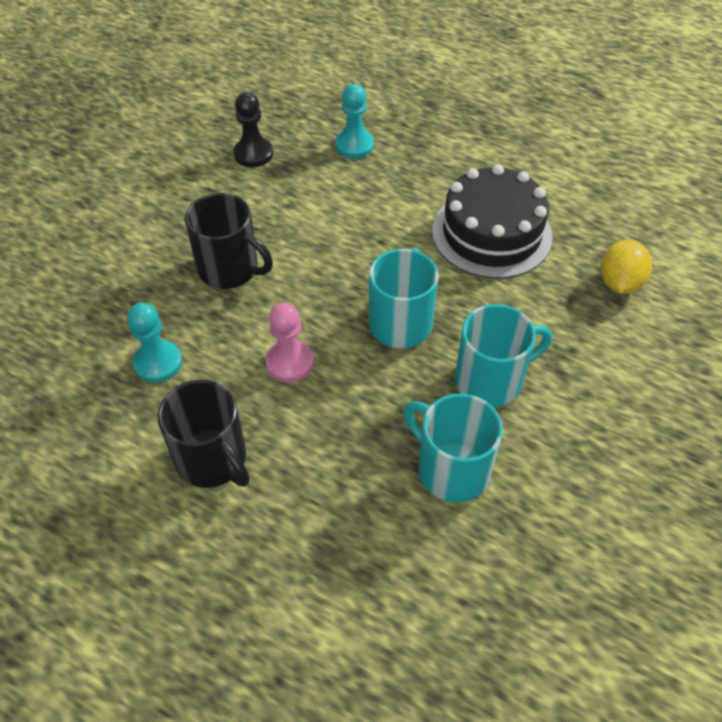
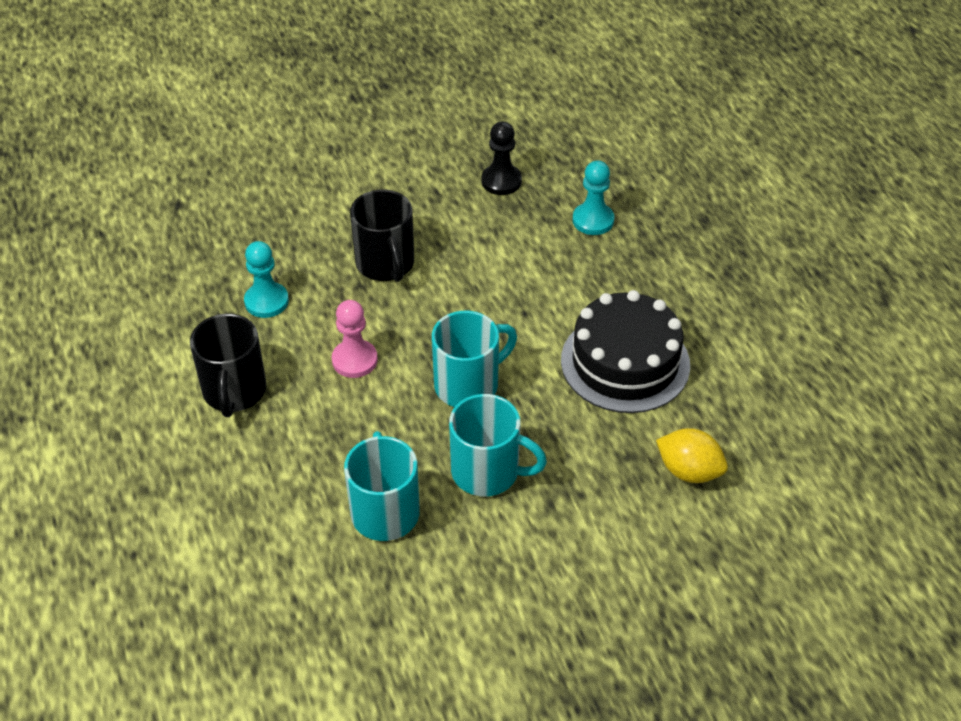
camera: 40 degrees right, 5 degrees down
yellow lemon [601,240,652,294] -> yellow lemon turned 60 degrees clockwise [656,428,728,483]

